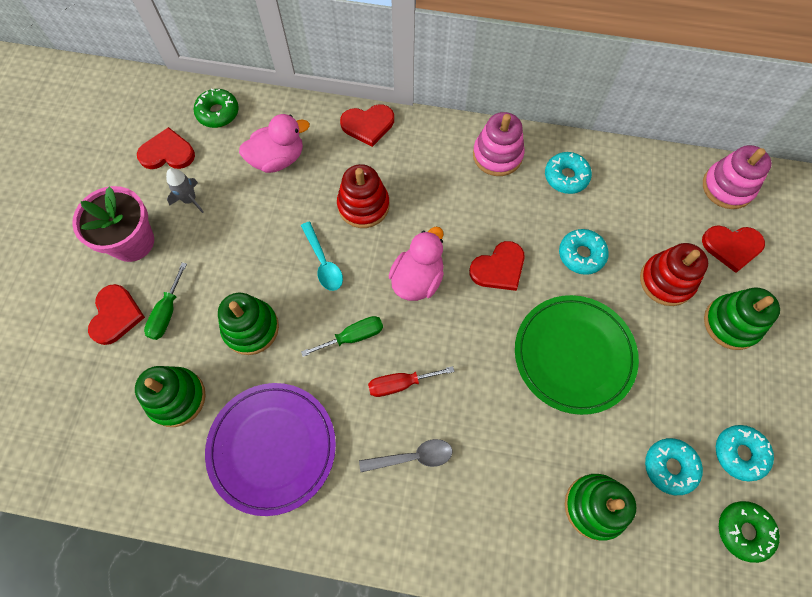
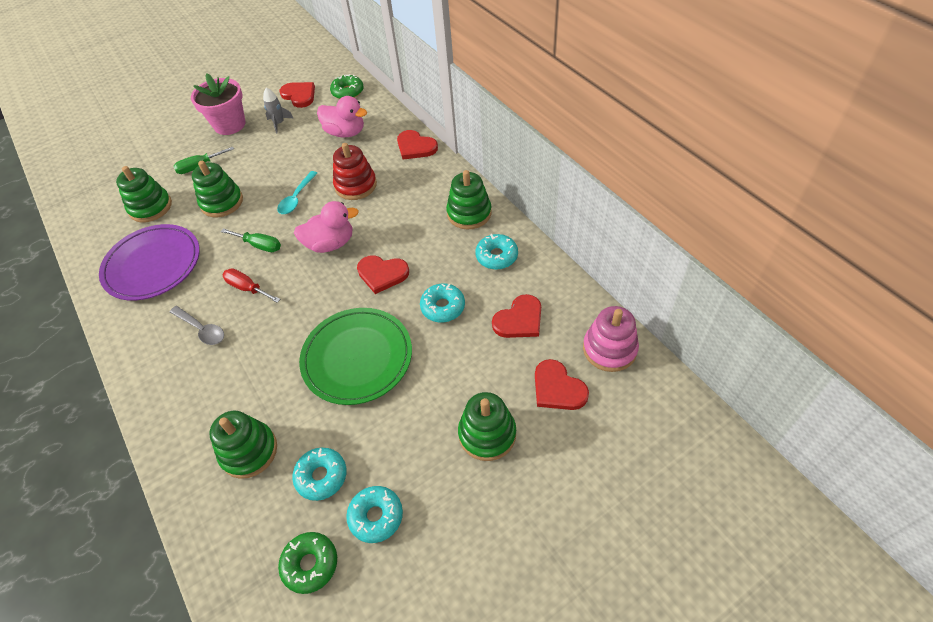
camera: 50 degrees right, 15 degrees down
red heart [88,284,145,345] -> red heart moved to [492,294,541,338]
pink stacking toy [473,112,525,176] -> green stacking toy [446,170,492,229]
red stacking toy [640,243,708,306] -> none

